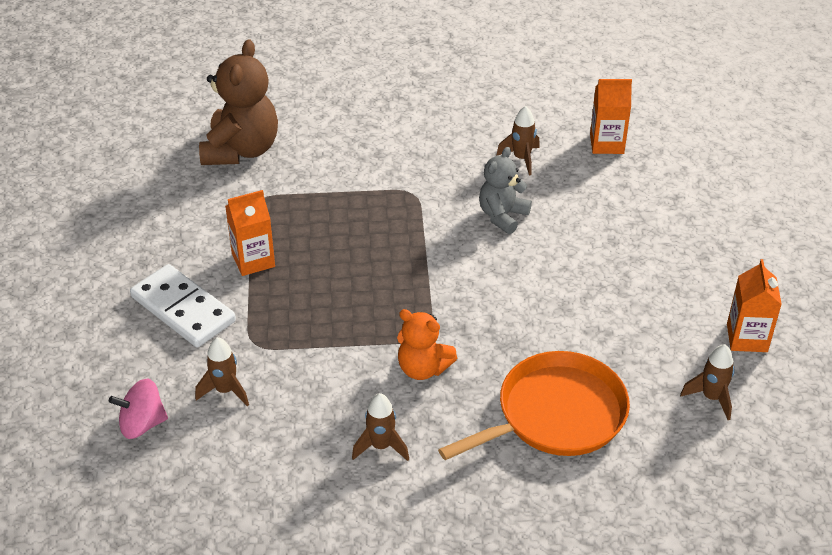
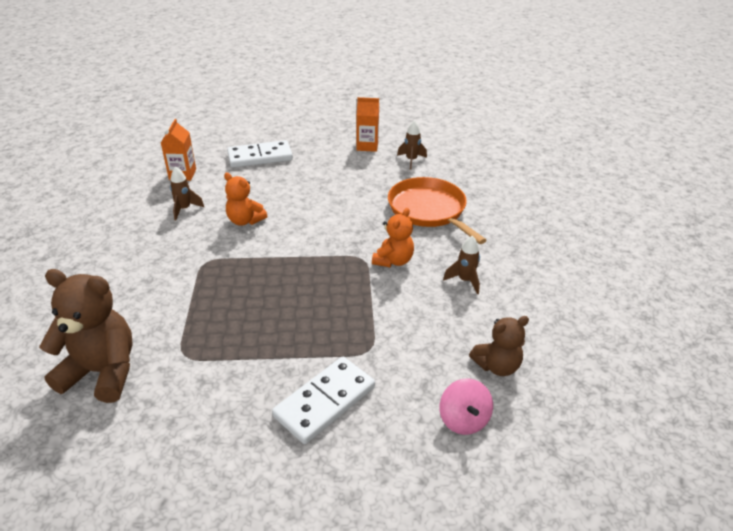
camera: 90 degrees left, 5 degrees down
brown rocket [195,337,249,406] -> none
orange carton [225,190,275,276] -> none
grey teddy bear [479,147,532,234] -> orange teddy bear [224,173,267,226]
none -> white domino [227,140,293,168]
none -> brown teddy bear [469,316,529,376]

